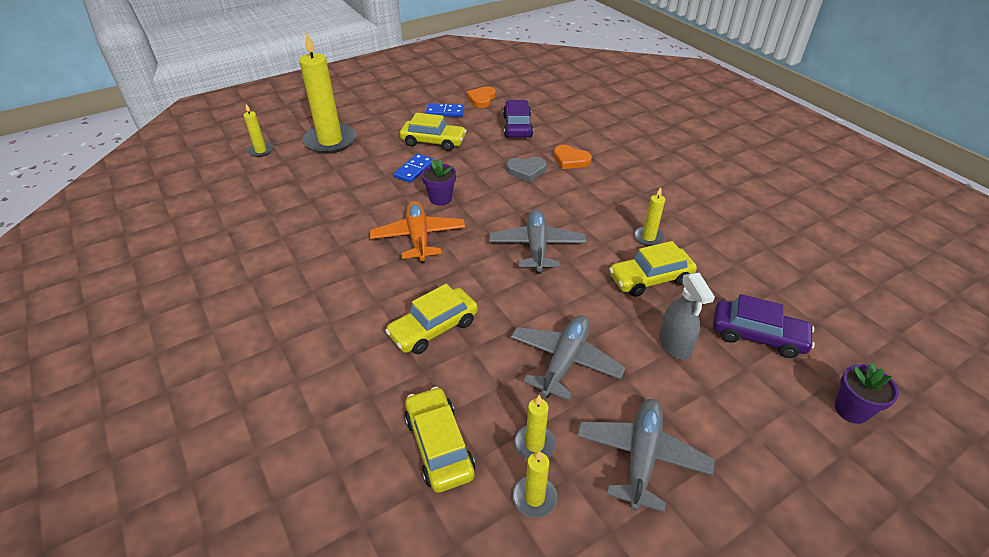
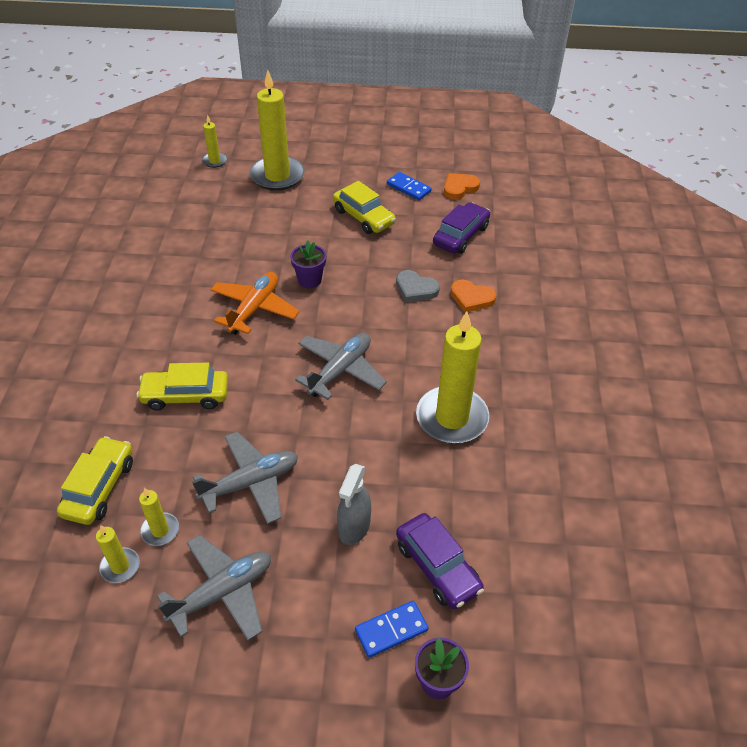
camera: 35 degrees right, 5 degrees up
blue domino [393,154,434,183] -> blue domino moved to [355,601,428,658]
orange heart [554,145,592,169] -> orange heart turned 45 degrees counterclockwise [451,280,496,313]
yellow car [609,241,697,297] -> none
yellow candle [634,187,665,246] -> yellow candle [416,311,489,444], size x2.14

